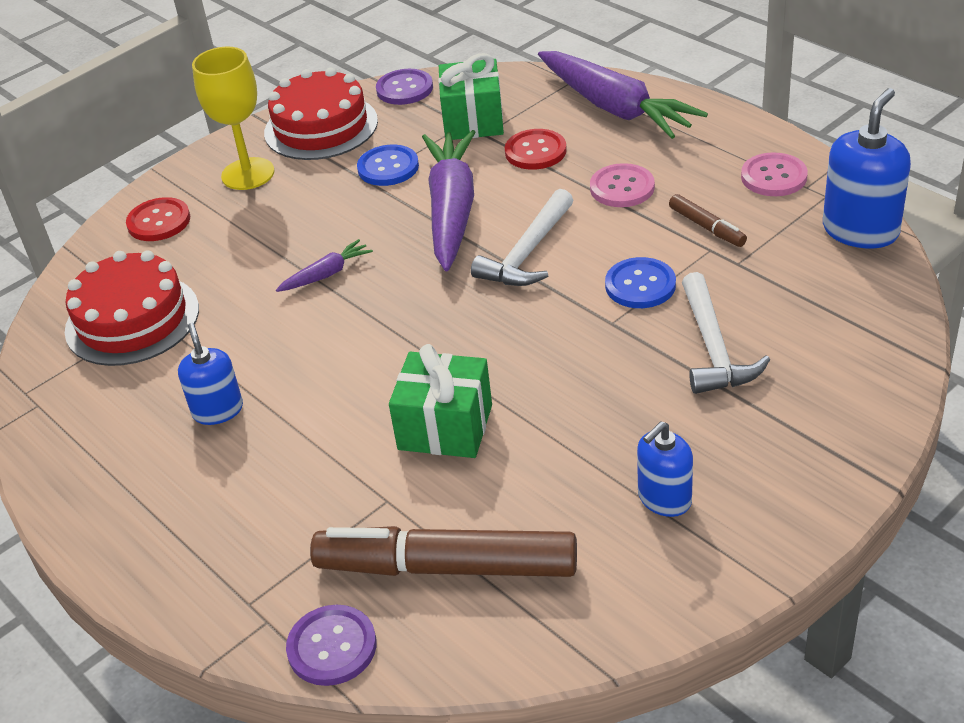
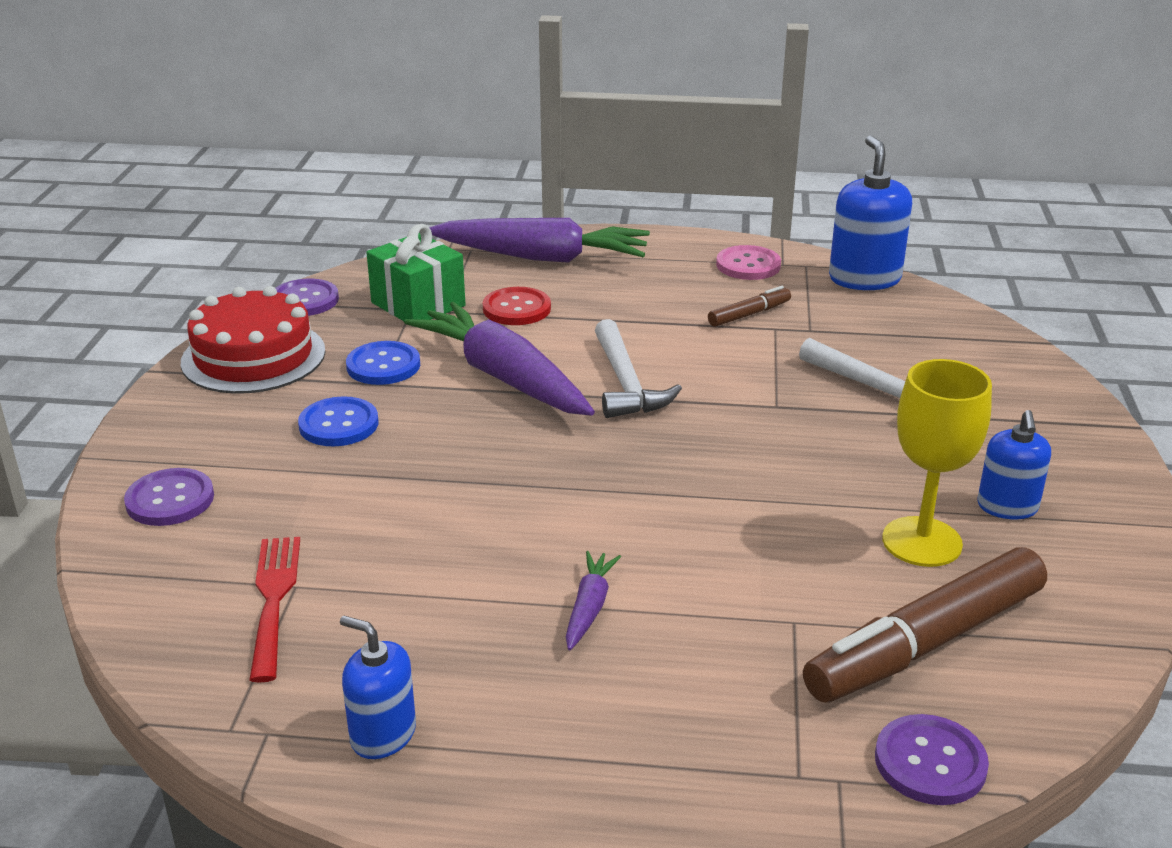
camera: 45 degrees left, 10 degrees down
red cake [65,250,199,366] -> red fork [249,537,300,683]
red button [126,197,190,241] -> purple button [124,468,214,526]
blue soap dispenser [178,323,243,425] -> blue soap dispenser moved to [340,616,416,759]
yellow goblet [192,47,275,190] -> yellow goblet moved to [882,359,992,567]
purple carrot [276,239,373,292] -> purple carrot moved to [566,551,621,650]
green gift [389,344,492,458] -> none
pink button [590,163,655,207] -> none
blue button [605,257,676,308] -> blue button moved to [298,396,378,446]
brown marker [669,194,747,247] -> brown marker turned 45 degrees counterclockwise [708,286,791,327]

